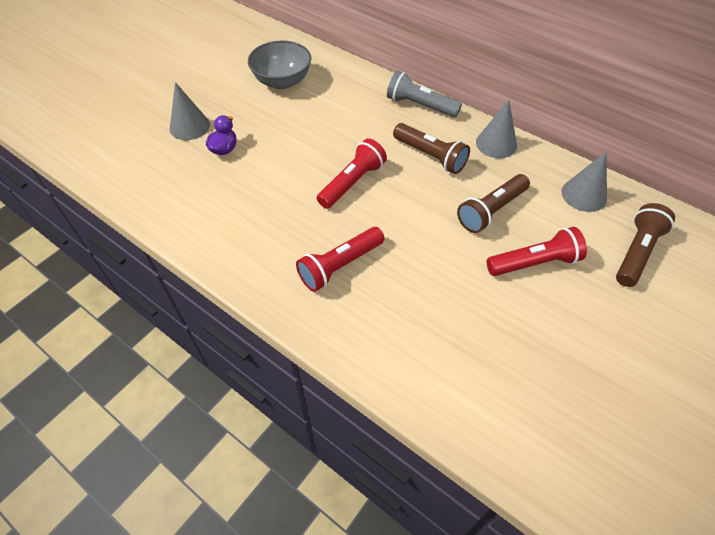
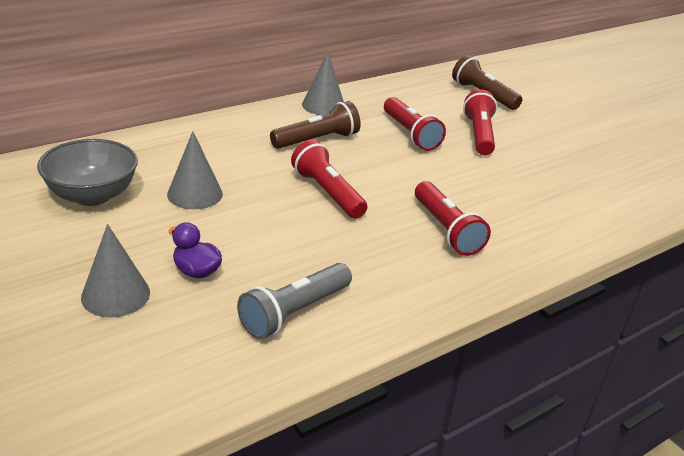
camera: 75 degrees left, 20 degrees down
grey flashlight [387,71,462,117] -> grey flashlight moved to [237,263,352,339]
brown flashlight [457,174,530,233] -> red flashlight [384,97,446,151]
grey cone [561,152,607,212] -> grey cone moved to [167,131,223,209]

